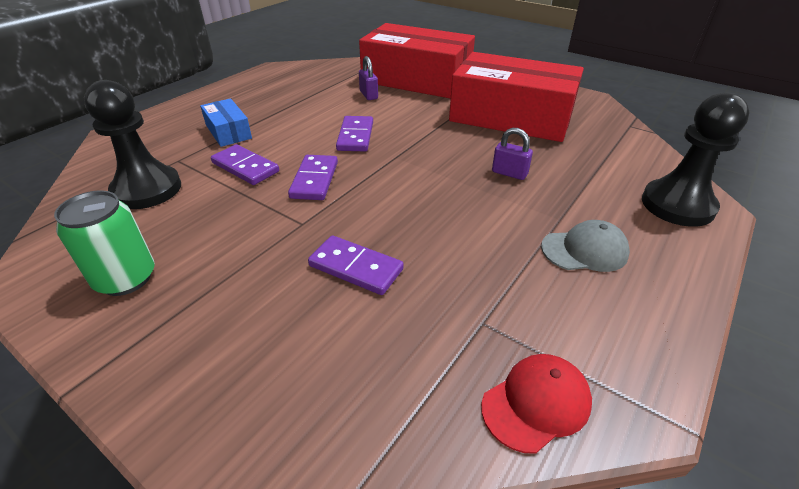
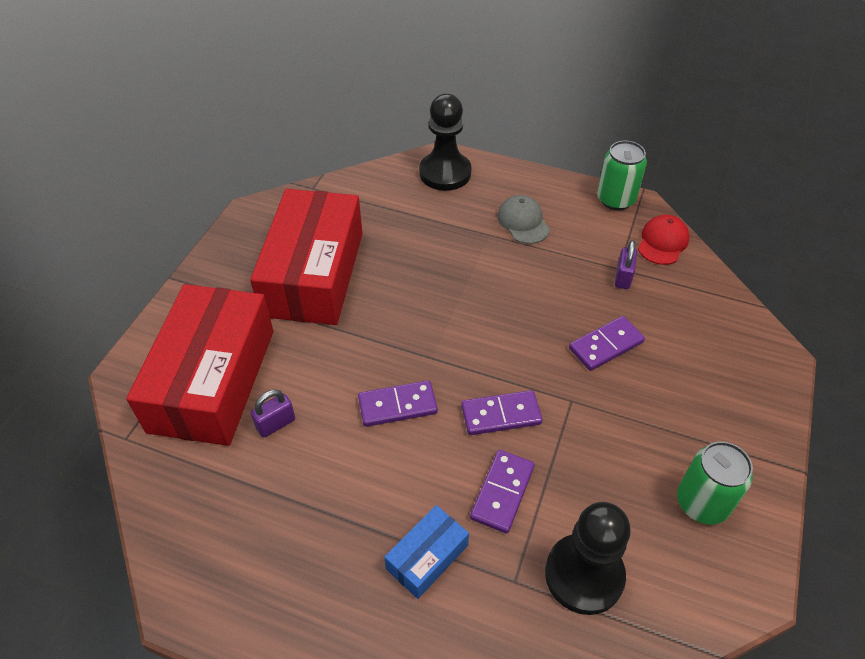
camera: 105 degrees left, 10 degrees up
purple domino [308,235,404,295] -> purple domino turned 45 degrees clockwise [569,316,645,371]
red cap [481,354,592,454] -> red cap turned 75 degrees clockwise [638,215,690,265]
purple padlock [492,128,533,180] -> purple padlock moved to [615,240,637,289]
none -> green can [597,141,647,210]

